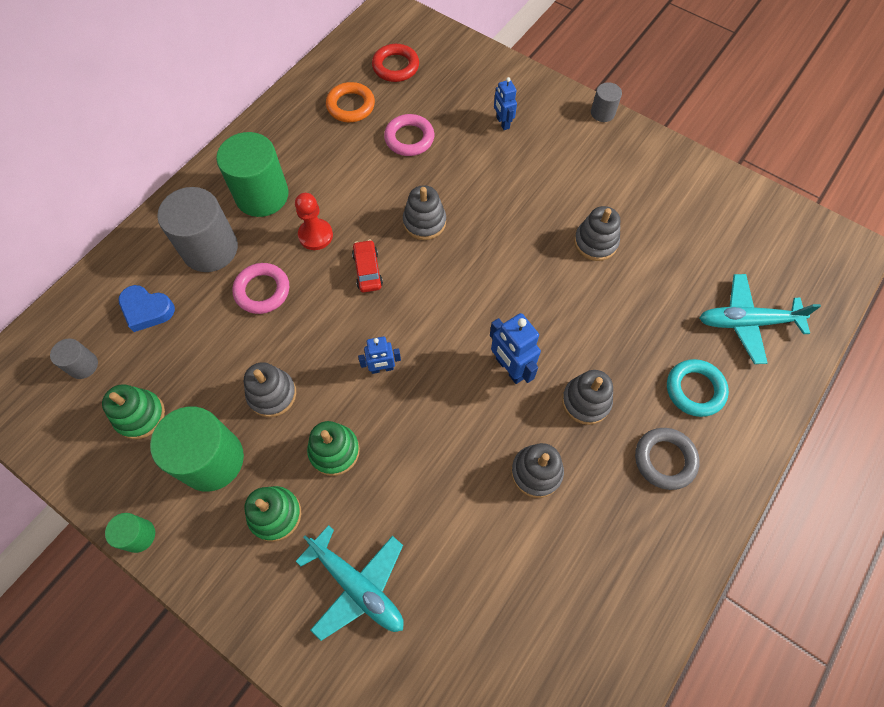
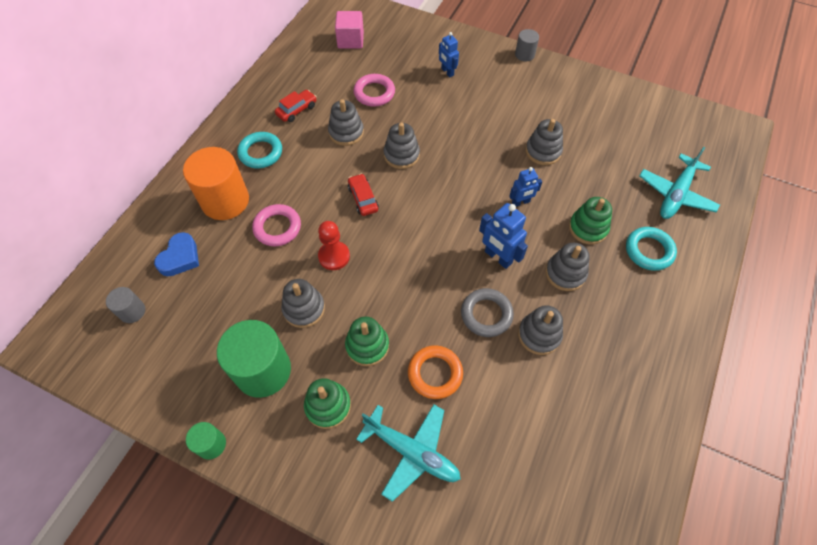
camera: 10 degrees left, 5 degrees down
green stacking toy [102,384,165,439] -> green stacking toy moved to [569,197,612,245]
blue heart [119,285,175,332] -> blue heart turned 75 degrees counterclockwise [154,232,199,276]
grey cylinder [157,187,238,272] -> orange cylinder [183,147,249,220]
green cylinder [216,132,289,217] -> turquoise ring [237,132,282,168]
red pawn [295,193,333,250] -> red pawn moved to [318,221,350,270]
orange ring [326,82,375,122] -> orange ring moved to [408,345,463,399]
blue robot [358,337,401,374] -> blue robot moved to [509,167,542,207]
red ring [372,44,419,82] -> pink cube [335,11,364,49]
grey ring [635,428,700,490] -> grey ring moved to [461,288,514,337]
turquoise plane [699,274,821,364] -> turquoise plane turned 45 degrees counterclockwise [639,147,720,219]
none -> red car [275,90,317,122]
none -> grey stacking toy [328,99,364,146]

